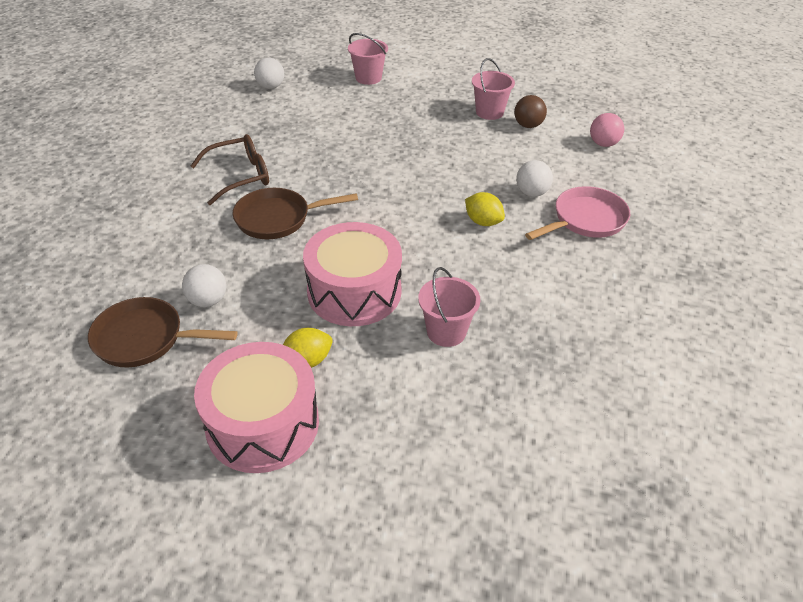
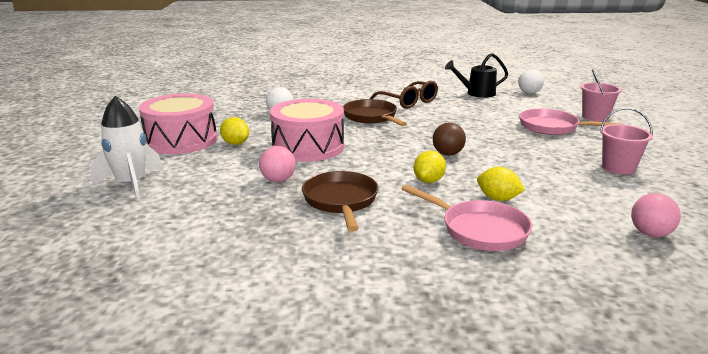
camera: 75 degrees right, 20 degrees down
brown pan [88,297,238,367] -> brown pan moved to [302,171,378,232]
pink bucket [418,267,480,347] -> pink ball [259,146,296,182]
brown ball [514,95,547,128] -> brown ball moved to [433,123,466,156]
white ball [516,160,553,197] -> yellow lemon [477,167,525,201]
none -> white rocket [91,96,163,201]
none -> black watering can [445,53,508,98]
none -> pink pan [519,109,624,135]

